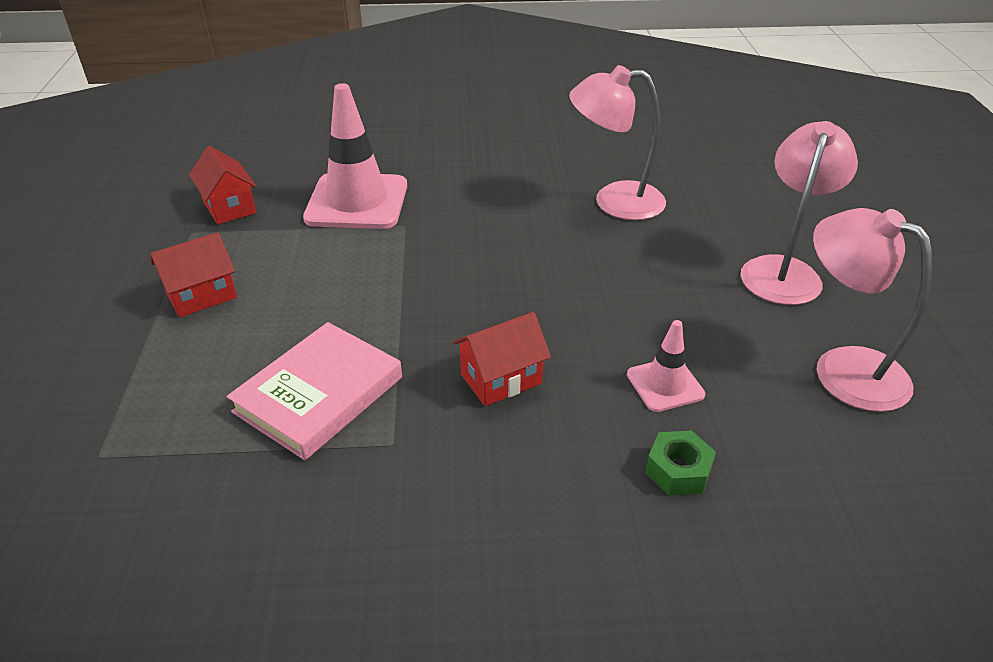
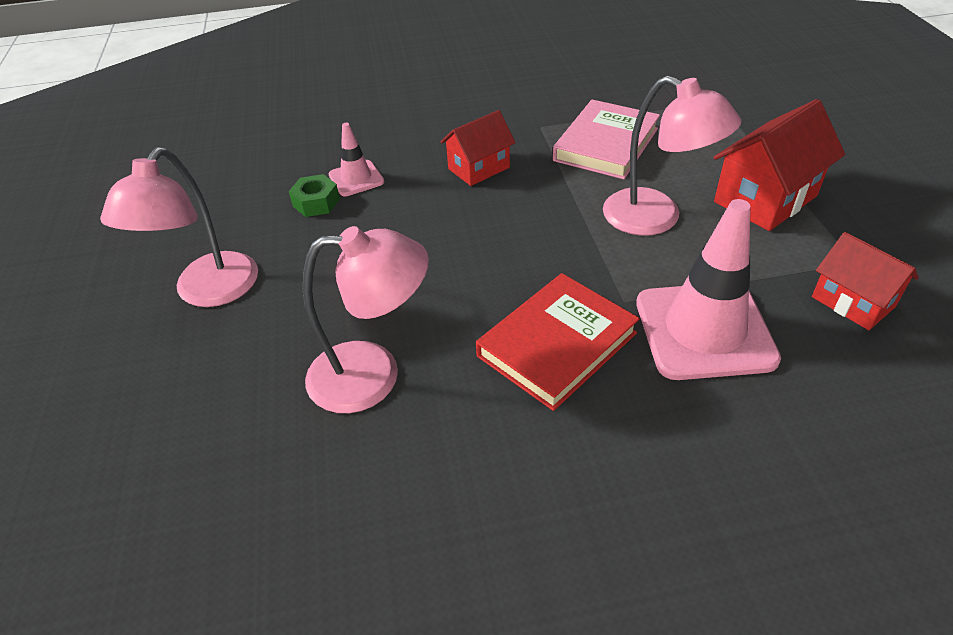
camera: 175 degrees right, 5 degrees up
red house [150,232,237,318] -> red house [713,99,845,231], size x1.55
green nut [645,430,716,496] -> green nut moved to [289,174,340,217]
pink lamp [813,208,932,412] -> pink lamp moved to [603,76,741,236]
none -> red book [476,273,640,411]

